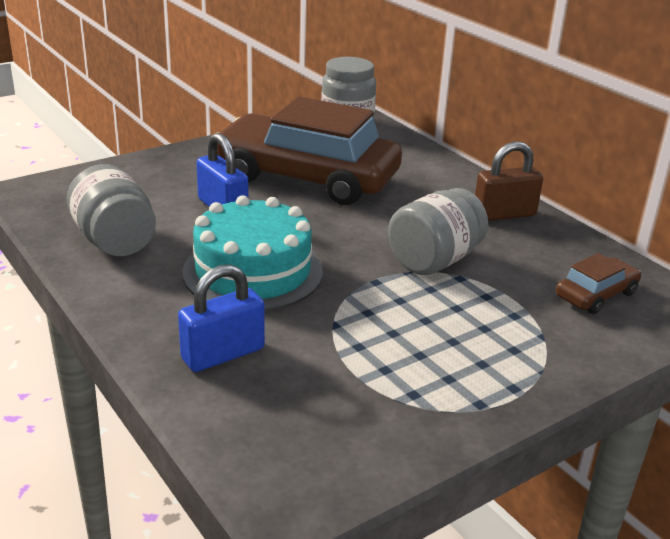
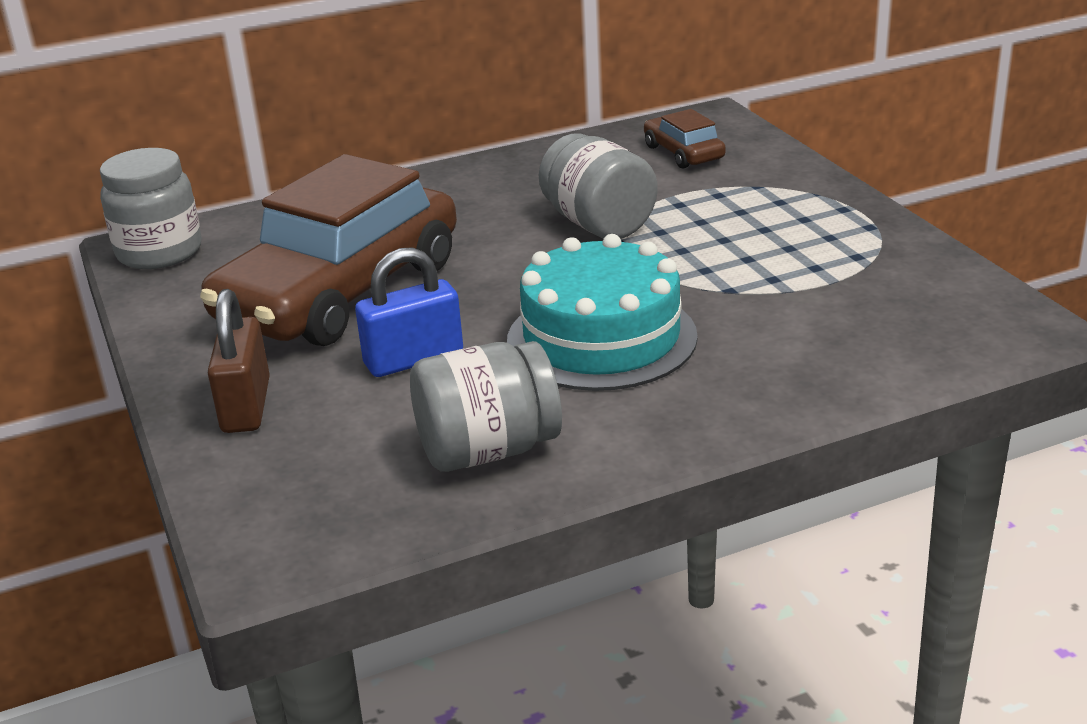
camera: 75 degrees left, 0 degrees up
blue padlock [178,264,265,372] -> none
brown padlock [475,141,543,221] -> brown padlock moved to [208,289,270,433]

